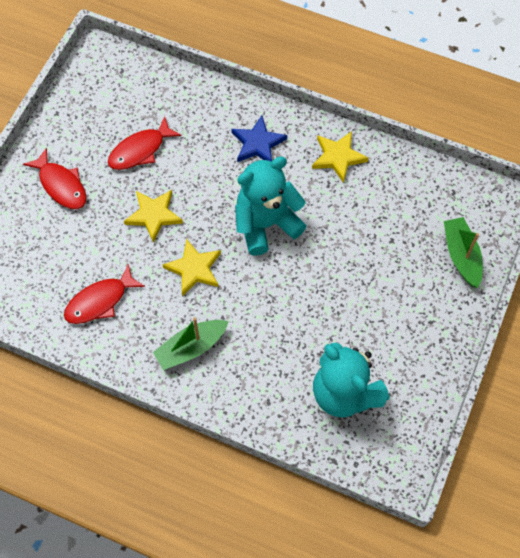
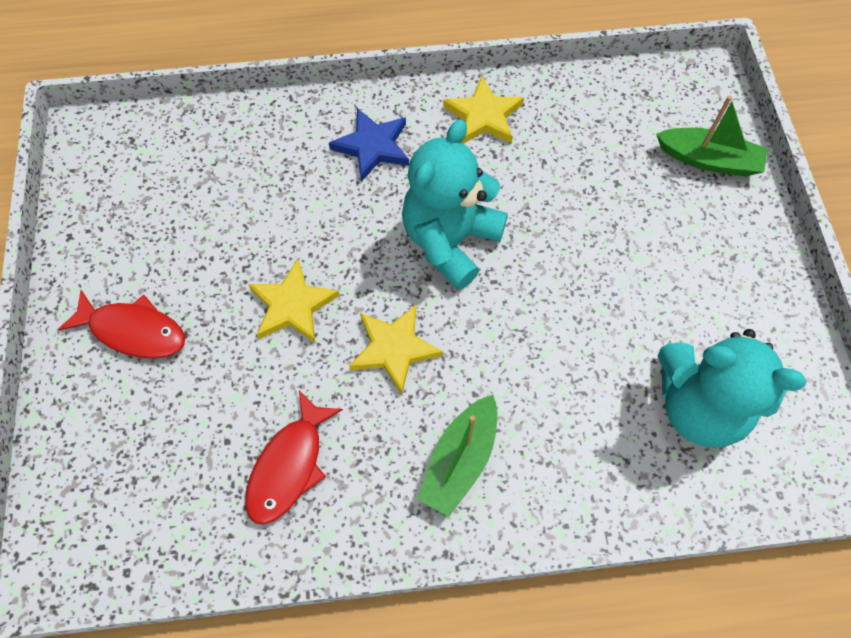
camera: 30 degrees left, 0 degrees up
red fish [108,116,182,170] -> none
green boat [444,217,483,288] -> green boat turned 150 degrees clockwise [656,96,768,176]

